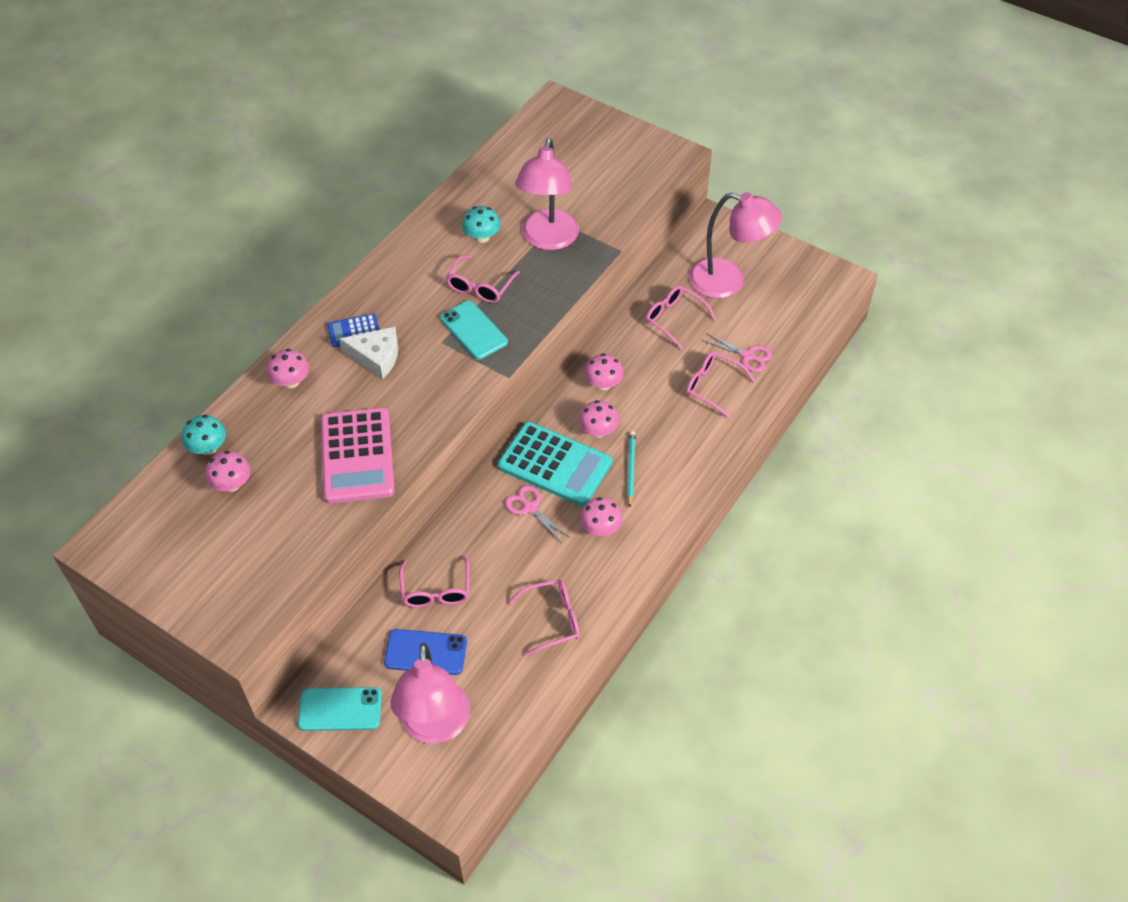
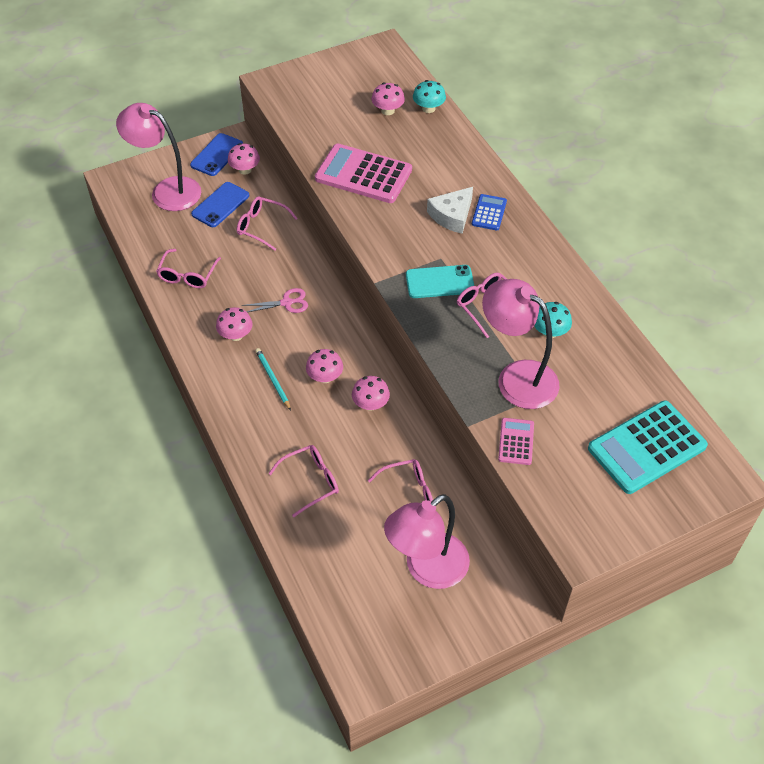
camera: 120 degrees right, 0 degrees up
pink mushroom [267,349,309,388] -> pink mushroom moved to [228,143,260,175]
turquoise phone [298,687,382,731] -> blue phone [190,133,243,176]
turquoise calculator [498,422,612,506] -> turquoise calculator moved to [588,401,708,494]
turquoise pencil [627,431,636,507] -> turquoise pencil turned 150 degrees counterclockwise [255,348,291,410]
pink scissors [702,333,772,372] -> none
none -> pink calculator [498,418,534,465]

